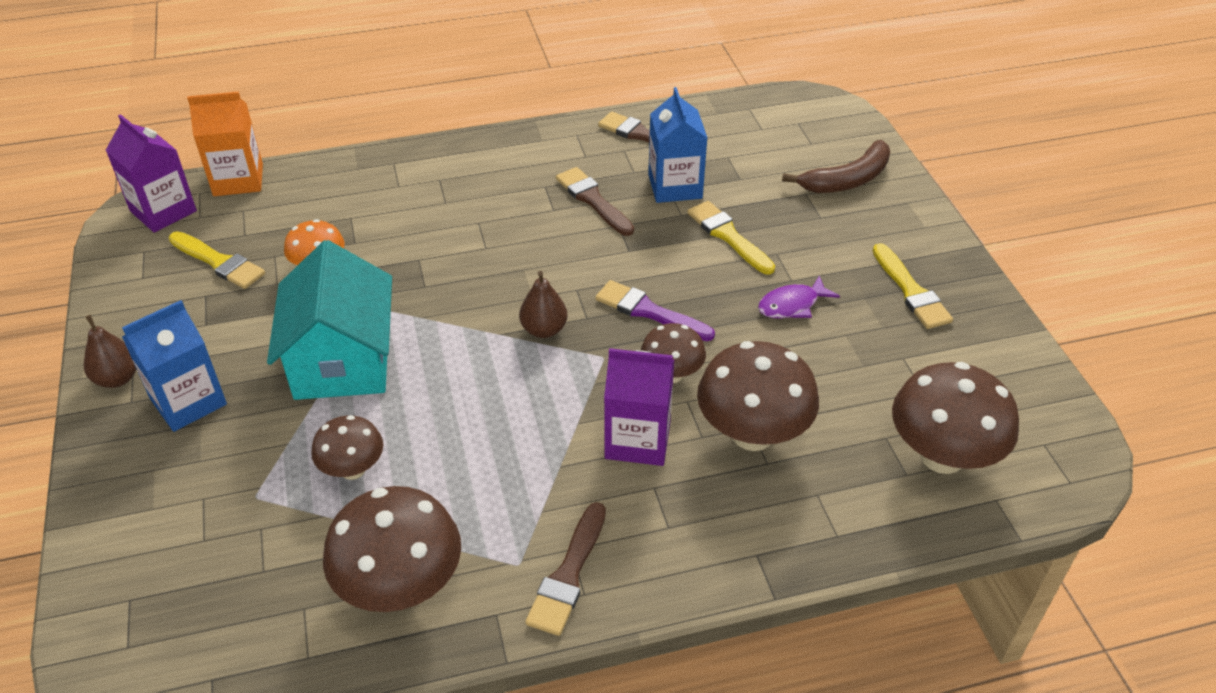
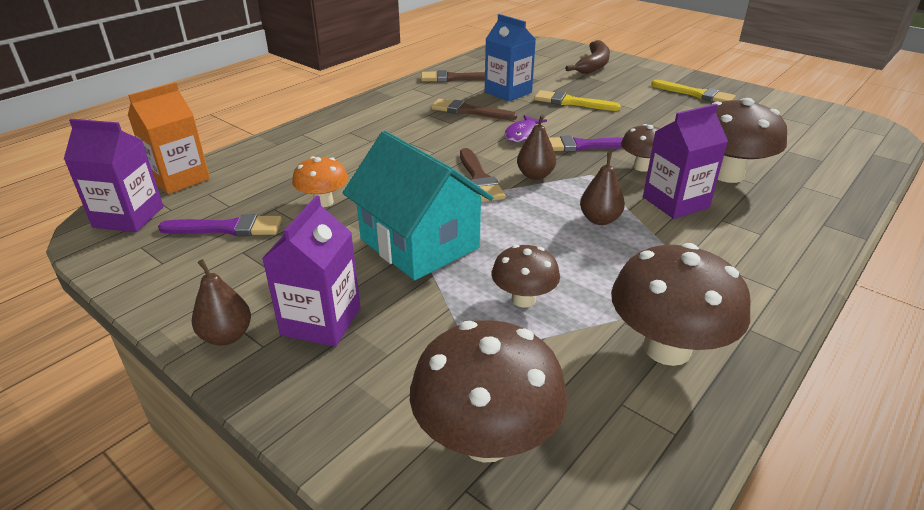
camera: 35 degrees left, 10 degrees down
blue carton [122,300,227,432] -> purple carton [262,196,360,347]
yellow brush [169,231,265,289] -> purple brush [158,214,282,236]
brown brush [525,502,606,636] -> brown brush moved to [460,148,505,202]
purple fish [758,275,840,319] -> purple fish moved to [504,115,547,142]
brown mushroom [892,362,1019,474] -> brown mushroom moved to [410,320,568,462]
none -> brown pear [580,152,625,225]

